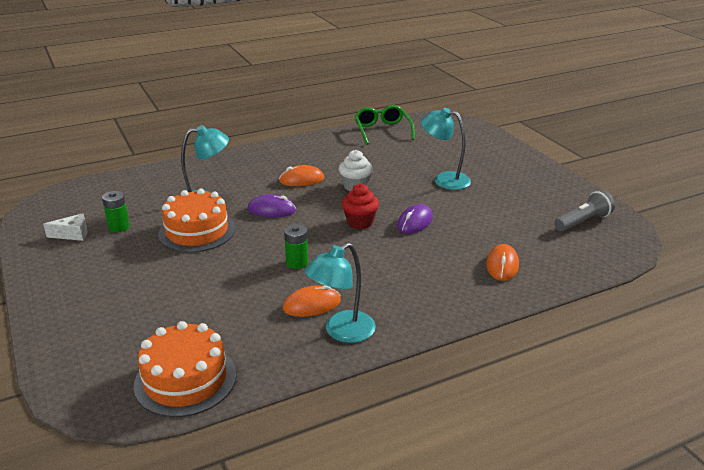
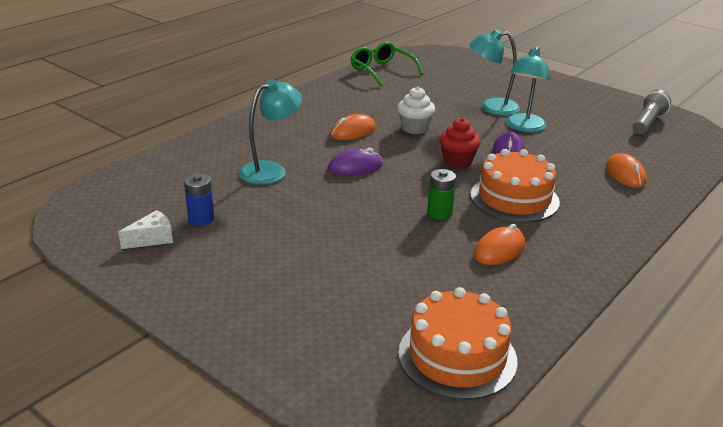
camera: 25 degrees left, 0 degrees up
green battery [102,191,130,232] -> blue battery [184,174,214,226]
orange cake [158,189,235,253] -> orange cake moved to [471,149,560,222]
turquoise lamp [305,243,376,343] -> turquoise lamp moved to [506,46,550,132]

